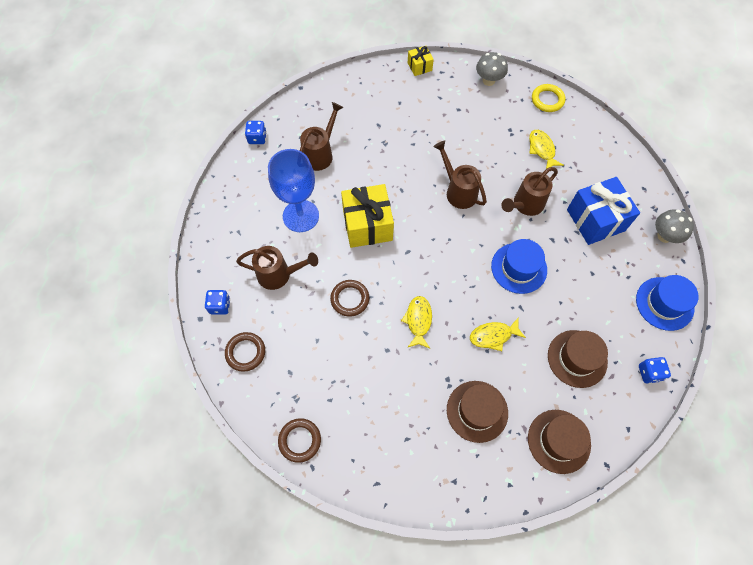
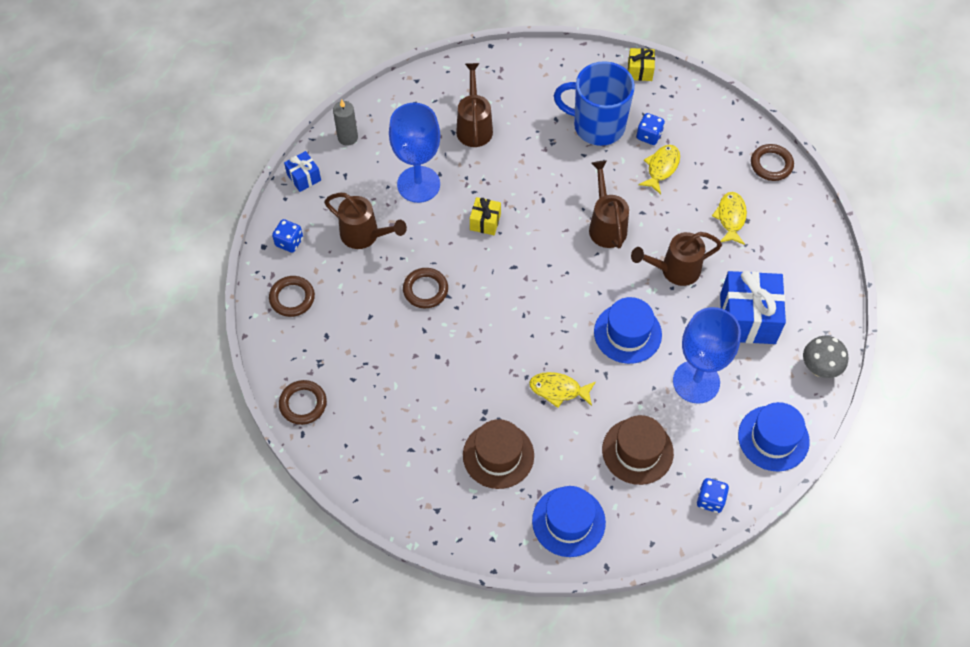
camera: 25 degrees right, 5 degrees down
blue dice [245,121,267,144] -> blue dice moved to [636,113,665,145]
brown watering can [300,102,344,171] -> brown watering can turned 60 degrees counterclockwise [456,63,493,147]
yellow gift [341,184,394,248] -> yellow gift [470,197,501,235], size x0.50
yellow fish [401,296,432,349] -> yellow fish moved to [638,145,680,194]
grey mushroom [476,52,508,86] -> none
brown hat [528,410,591,474] -> blue hat [532,486,606,557]
yellow ring [532,84,565,112] -> brown ring [751,144,794,181]
none -> blue gift [284,151,321,192]
none -> grey candle [333,100,358,146]
none -> blue mug [554,61,635,146]
none -> blue goblet [673,307,741,404]

